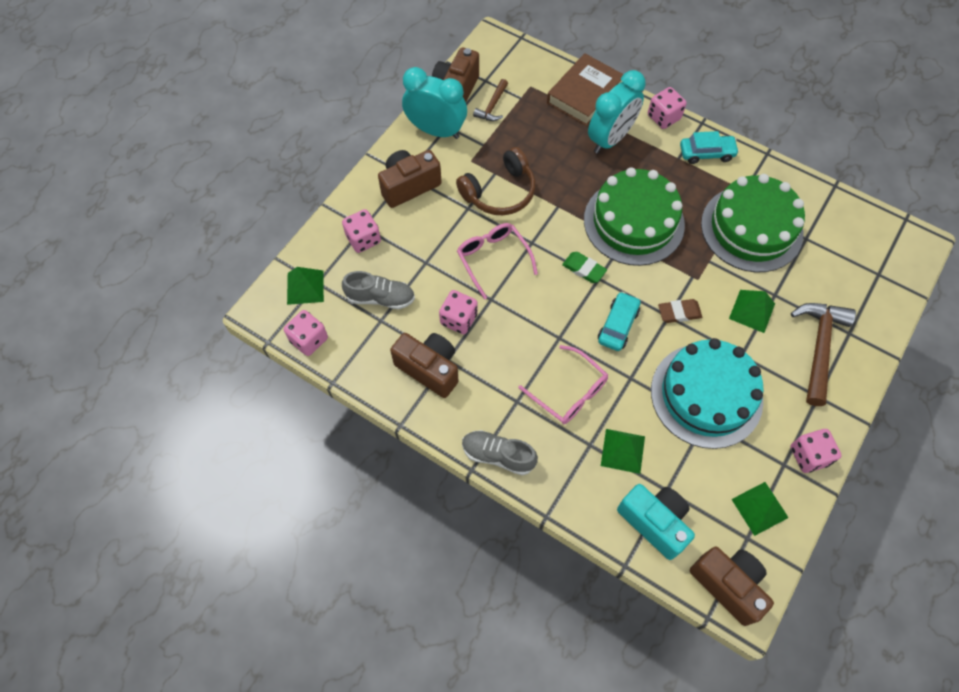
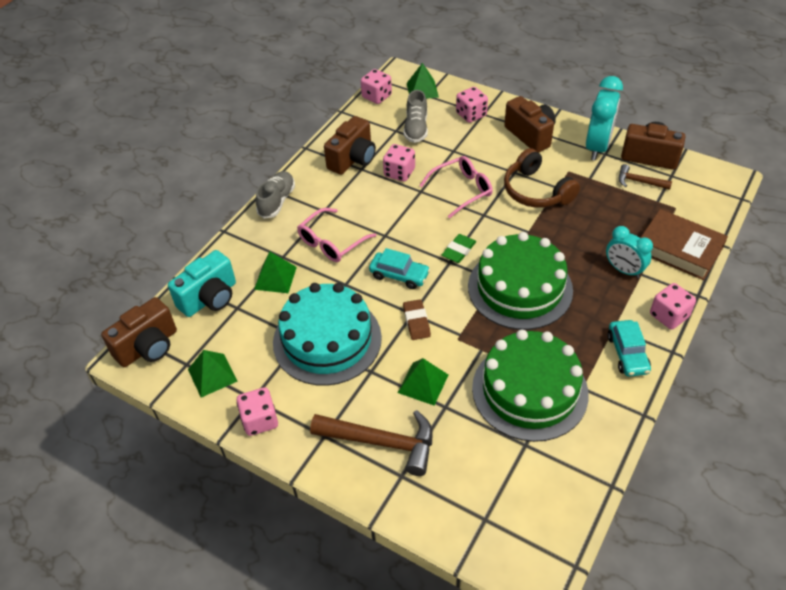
camera: 90 degrees right, 15 degrees down
turquoise clock [588,70,646,154] -> turquoise clock [606,226,653,278], size x0.64

